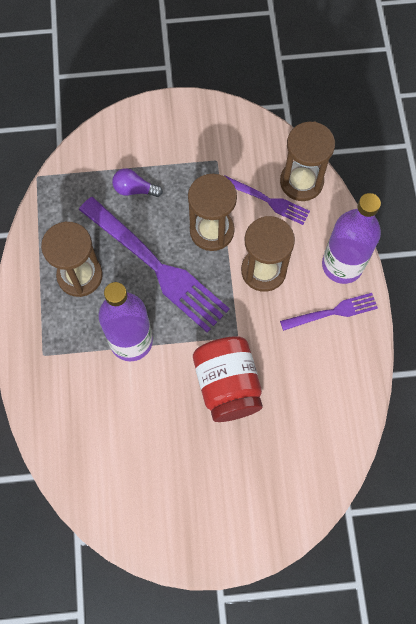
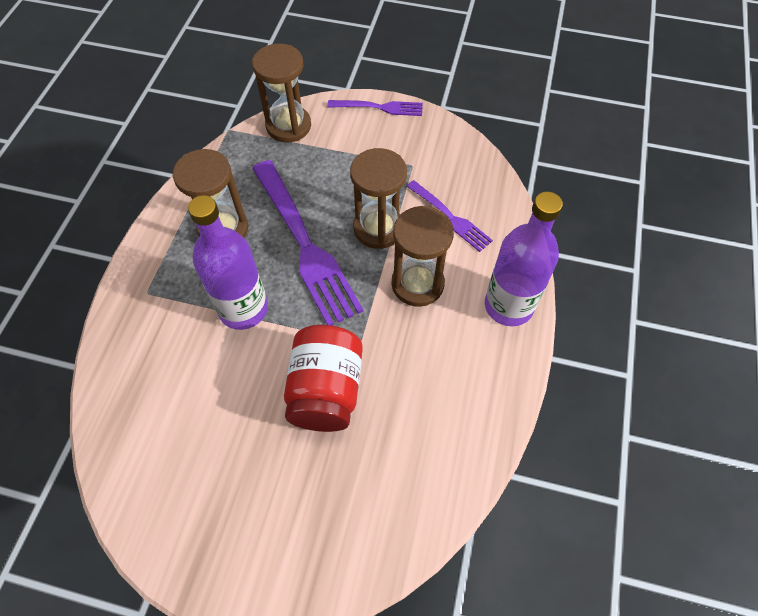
camera: 20 degrees right, 10 degrees down
purple light bulb [112,168,163,197] -> none
brown hourglass [280,121,335,201] -> brown hourglass moved to [252,43,311,143]
purple fork [280,293,378,331] -> purple fork moved to [328,100,423,116]

